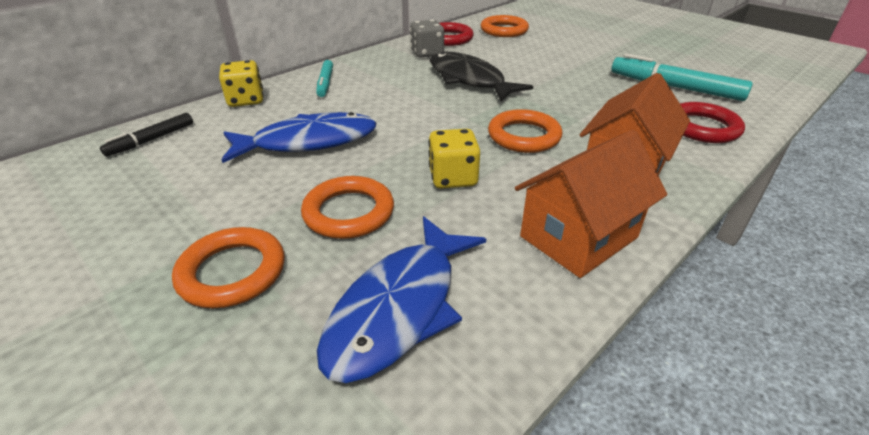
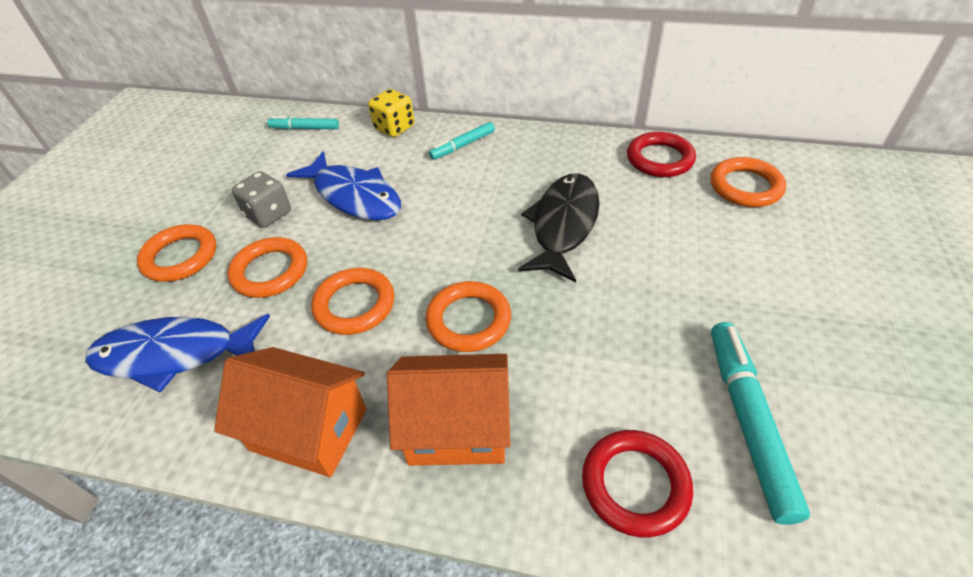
camera: 60 degrees right, 10 degrees up
black marker [100,113,193,157] -> turquoise marker [267,116,339,130]
grey dice [410,19,444,58] -> grey dice moved to [232,171,291,228]
yellow dice [428,129,480,189] -> orange ring [311,268,394,335]

